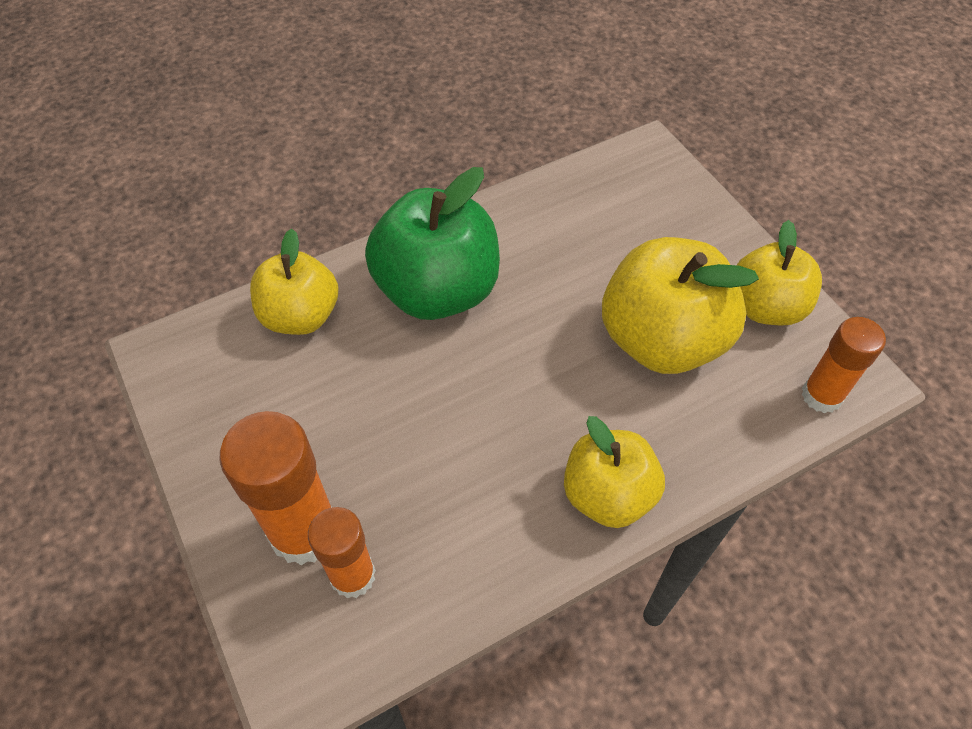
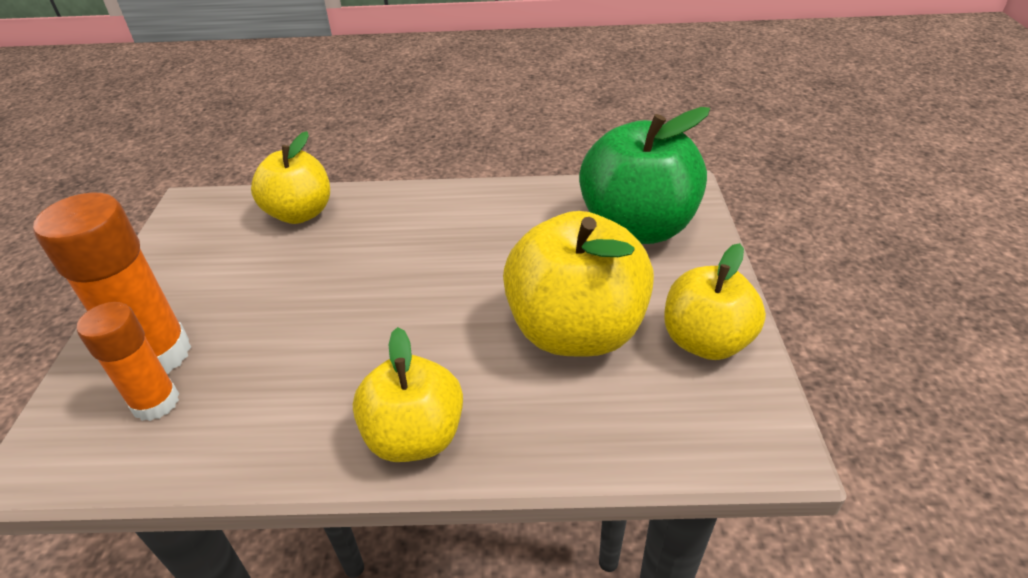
camera: 30 degrees right, 15 degrees down
green apple [365,167,500,320] -> green apple moved to [579,107,710,244]
orange glue stick [801,317,886,413] -> none

